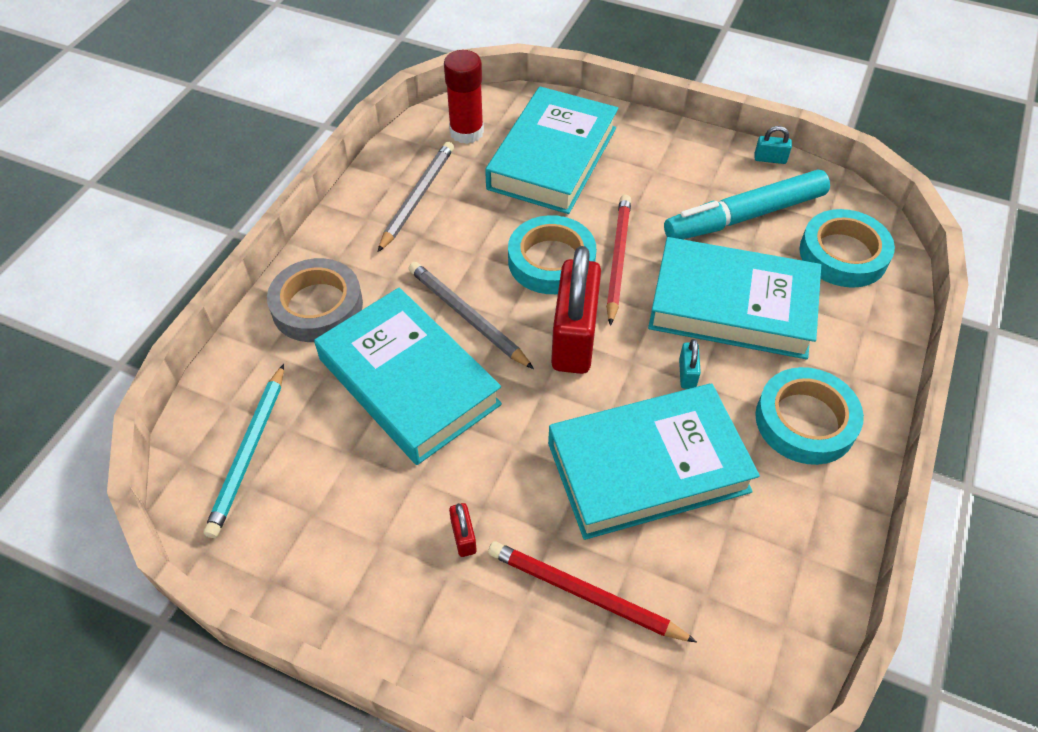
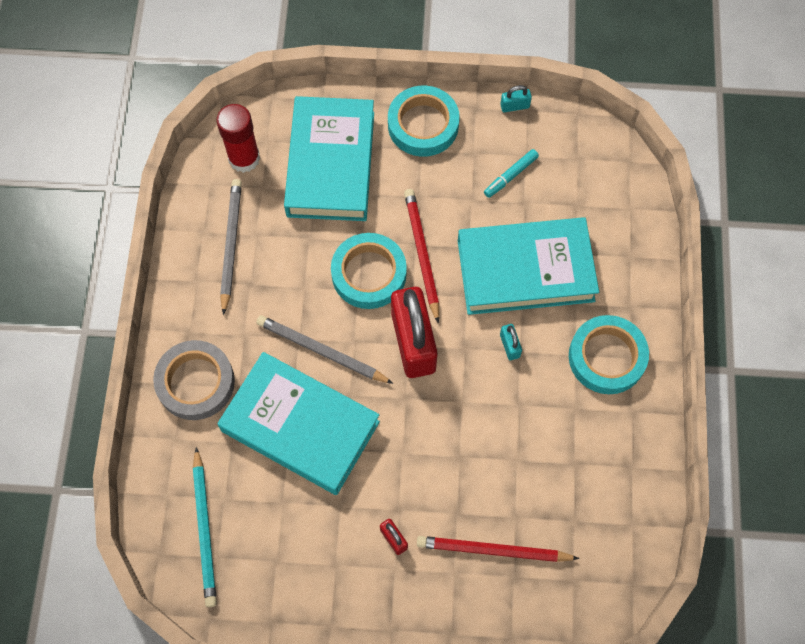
camera: 20 degrees left, 15 degrees up
turquoise book [548,384,760,540] -> none
turquoise marker [664,170,830,239] -> turquoise marker [484,149,539,198], size x0.45
turquoise tape [799,209,895,288] -> turquoise tape moved to [388,85,460,157]

